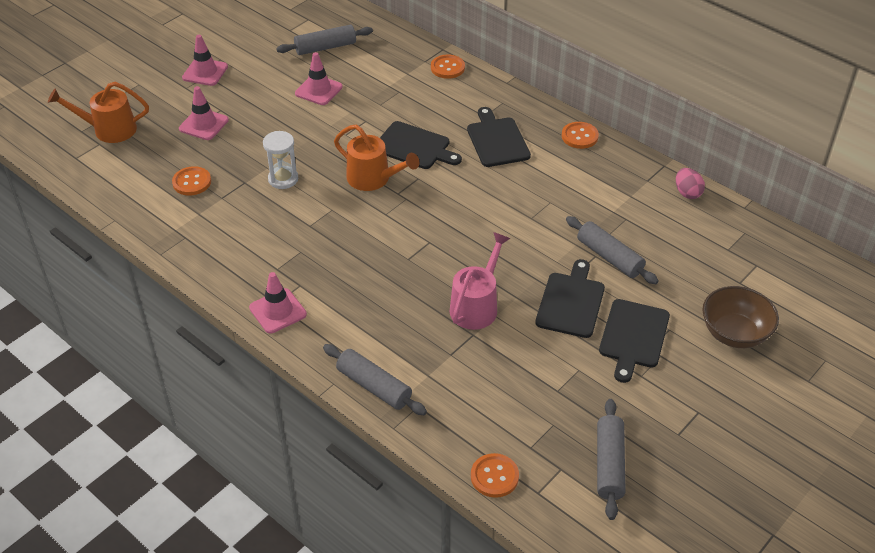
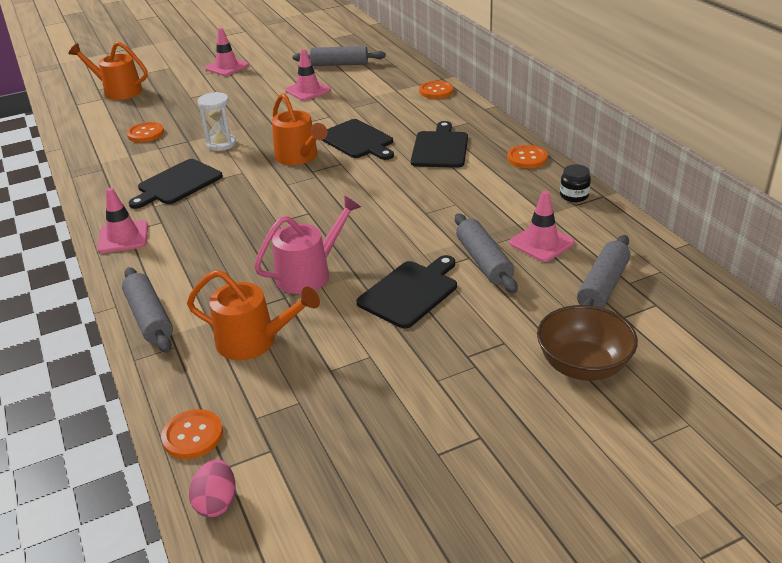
camera: 25 degrees right, 10 degrees down
pink traffic cone [179,86,229,140] -> pink traffic cone moved to [509,191,574,262]
grey rolling pin [597,399,626,520] -> grey rolling pin moved to [577,235,631,308]
black cutting board [599,299,670,383] -> black cutting board moved to [129,159,223,209]
pink egg [676,168,705,199] -> pink egg moved to [189,459,236,517]
none -> orange watering can [187,270,320,360]
none -> black jar [560,164,591,202]

